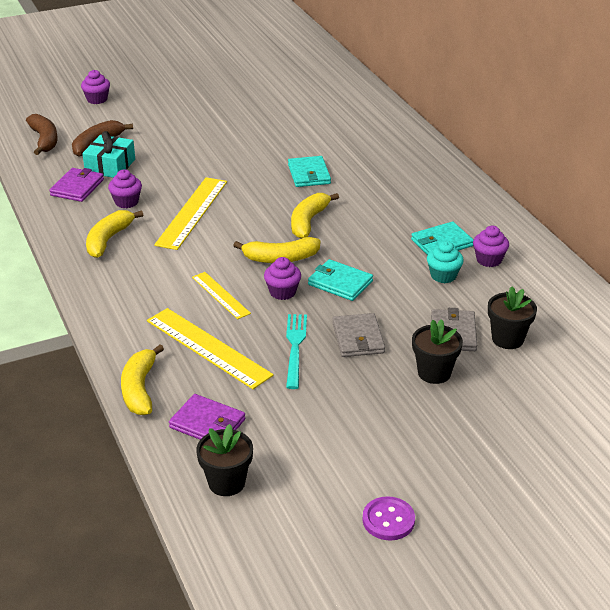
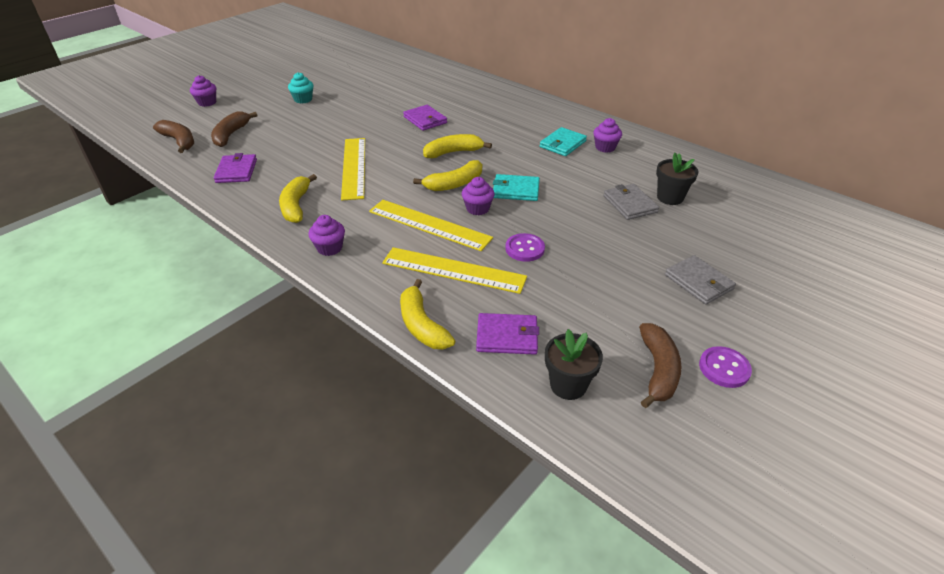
camera: 25 degrees left, 5 degrees up
turquoise gift [82,131,135,178] -> none
purple cupcake [108,169,142,208] -> purple cupcake moved to [308,215,345,256]
yellow ruler [192,272,251,319] -> yellow ruler [369,200,493,251], size x1.70
turquoise fork [286,314,307,389] -> purple button [505,233,545,262]
turquoise wallet [288,156,331,187] -> purple wallet [403,105,447,131]
yellow banana [291,193,339,239] -> yellow banana turned 75 degrees clockwise [423,134,492,158]
grey wallet [332,313,385,357] -> grey wallet moved to [665,255,736,305]
black flower pot [412,319,463,384] -> none
turquoise cupcake [427,241,464,283] -> turquoise cupcake moved to [288,72,313,103]
none -> brown banana [639,323,682,408]

